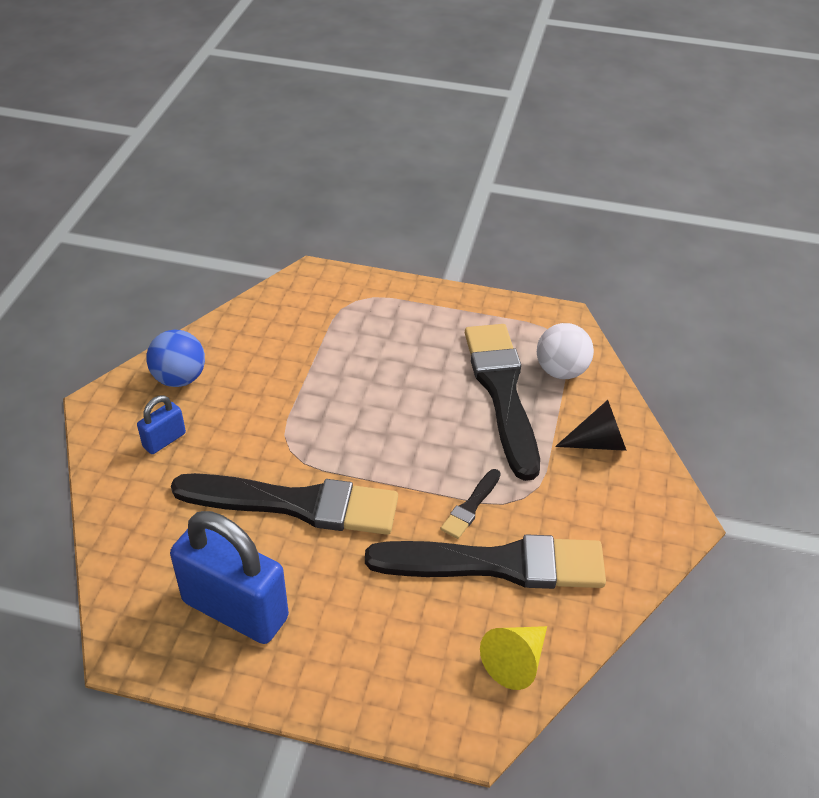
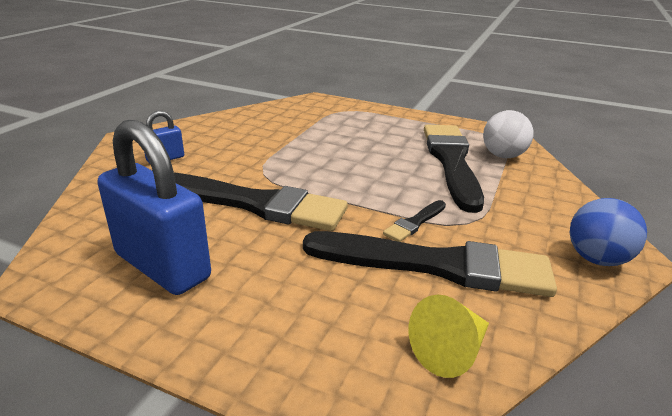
camera: 10 degrees right, 15 degrees down
blue ball [146,330,205,387] -> blue ball moved to [570,198,647,266]
black cone [555,400,627,451] -> none

